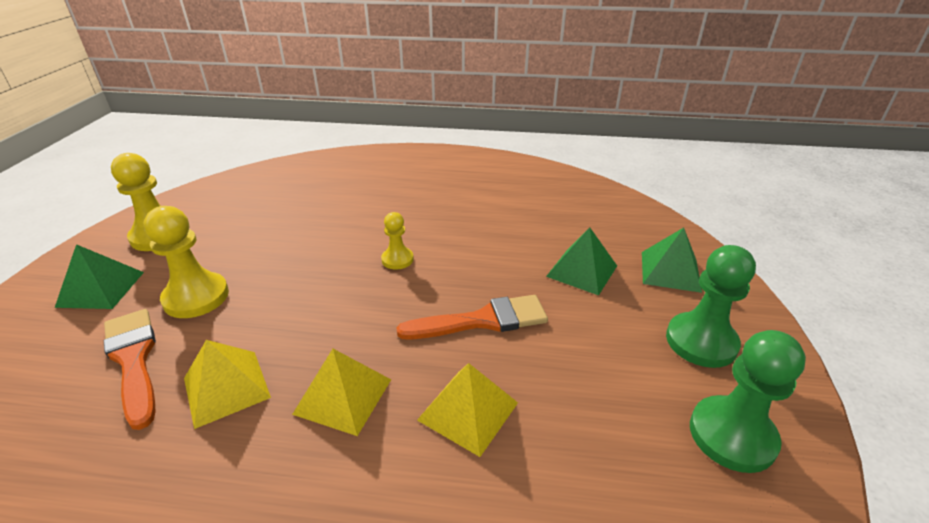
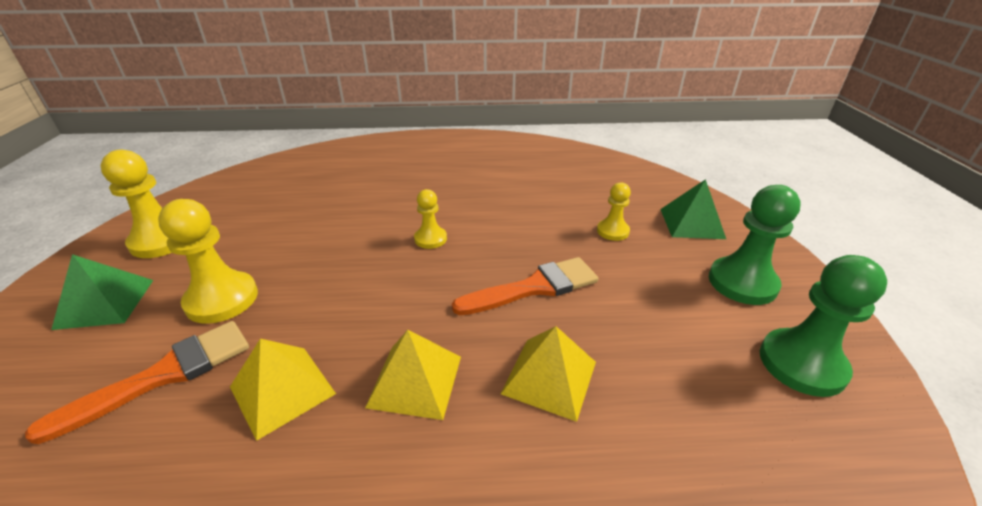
camera: 10 degrees left, 0 degrees up
orange brush [104,309,156,430] -> orange brush turned 90 degrees clockwise [25,321,249,444]
green pyramid [546,227,617,295] -> yellow pawn [597,182,631,241]

